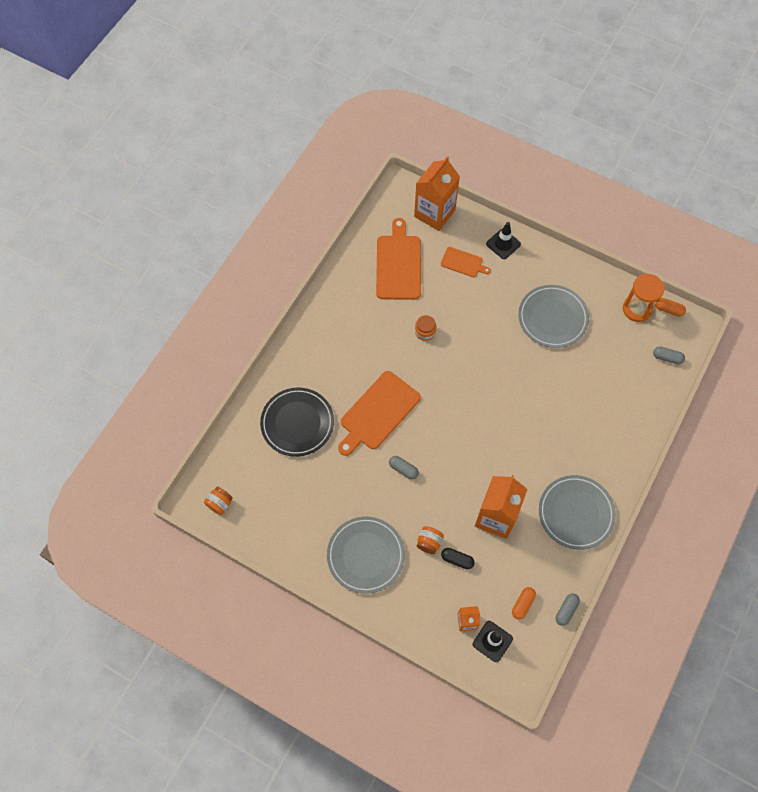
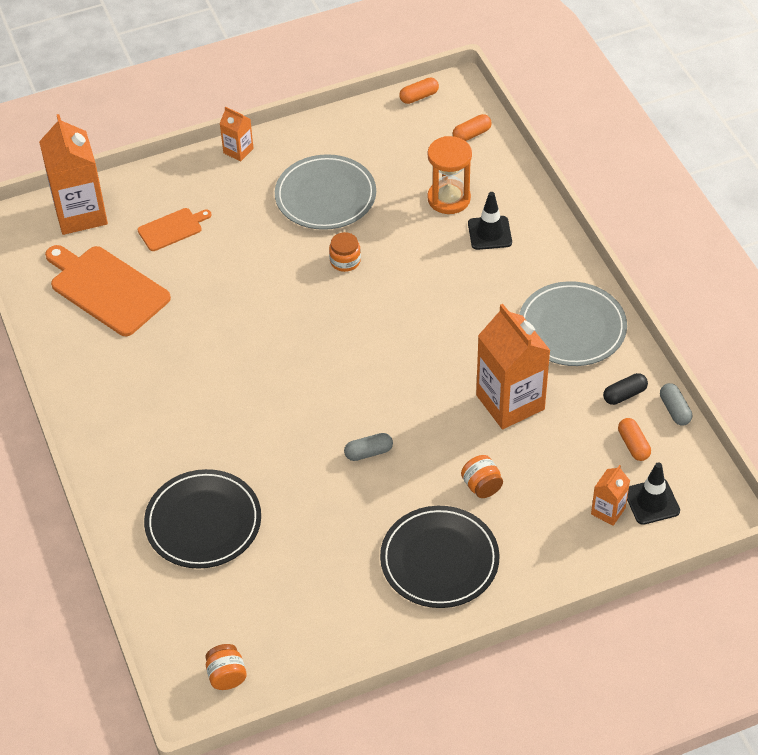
camera: 50 degrees left, 15 degrees down
grey plate [327,517,405,594] -> black plate [380,506,499,608]
orange cutting board [338,371,421,456] -> none
orange jar [415,315,436,341] -> orange jar moved to [329,232,361,272]
black capsule [441,548,474,569] -> black capsule moved to [603,373,648,405]
black traffic cone [486,222,521,259] -> black traffic cone moved to [468,192,512,250]
orange hourglass [623,274,664,322] -> orange hourglass moved to [427,136,472,214]
grey capsule [653,346,685,364] -> orange capsule [453,114,492,141]
none -> orange carton [220,106,254,162]

